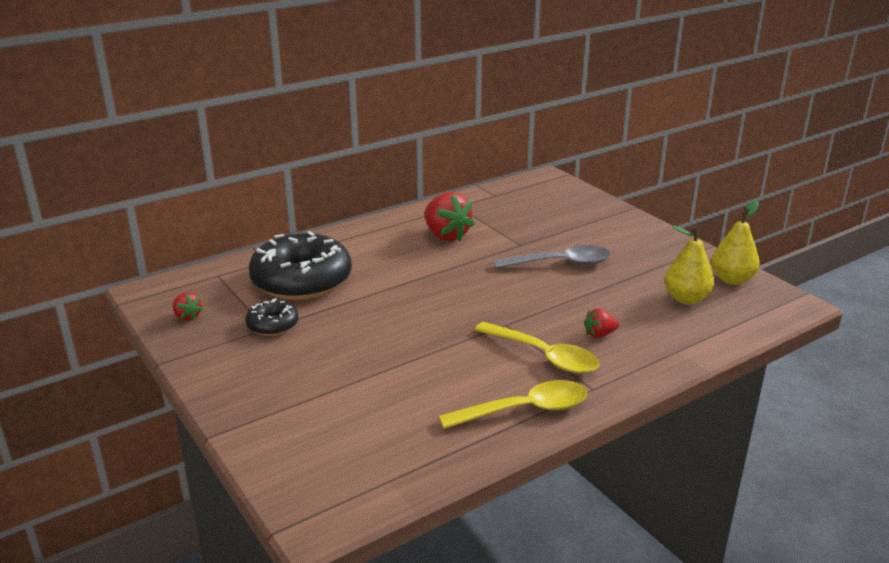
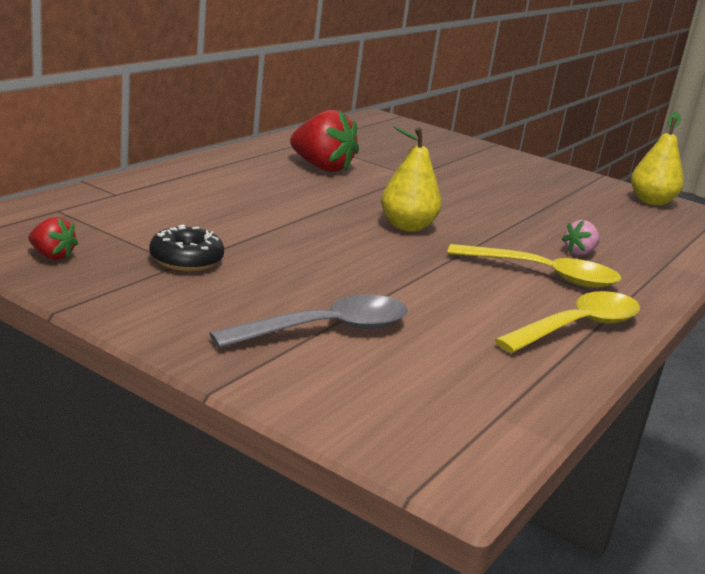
camera: 25 degrees left, 5 degrees down
black donut [249,231,352,300] -> none
grey spoon [493,245,611,269] -> grey spoon moved to [209,294,408,348]
red strawberry [584,308,619,338] -> pink strawberry [562,220,600,255]
yellow pear [665,225,714,305] -> yellow pear moved to [381,126,442,232]

